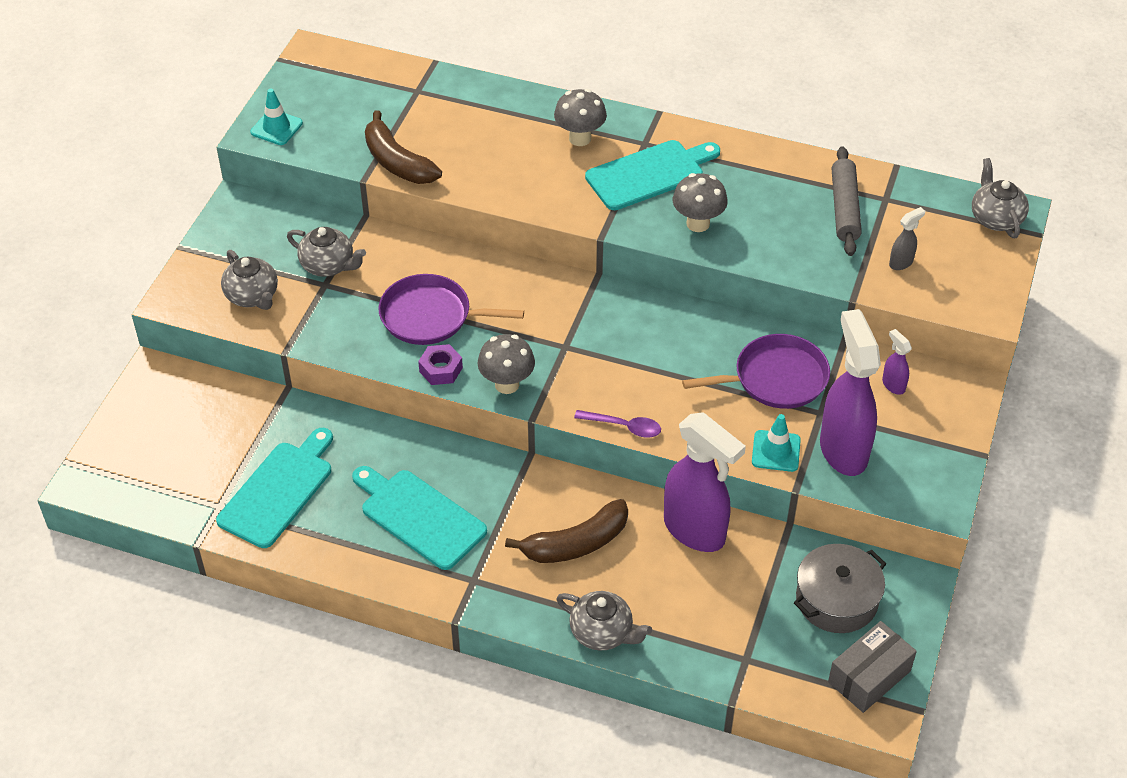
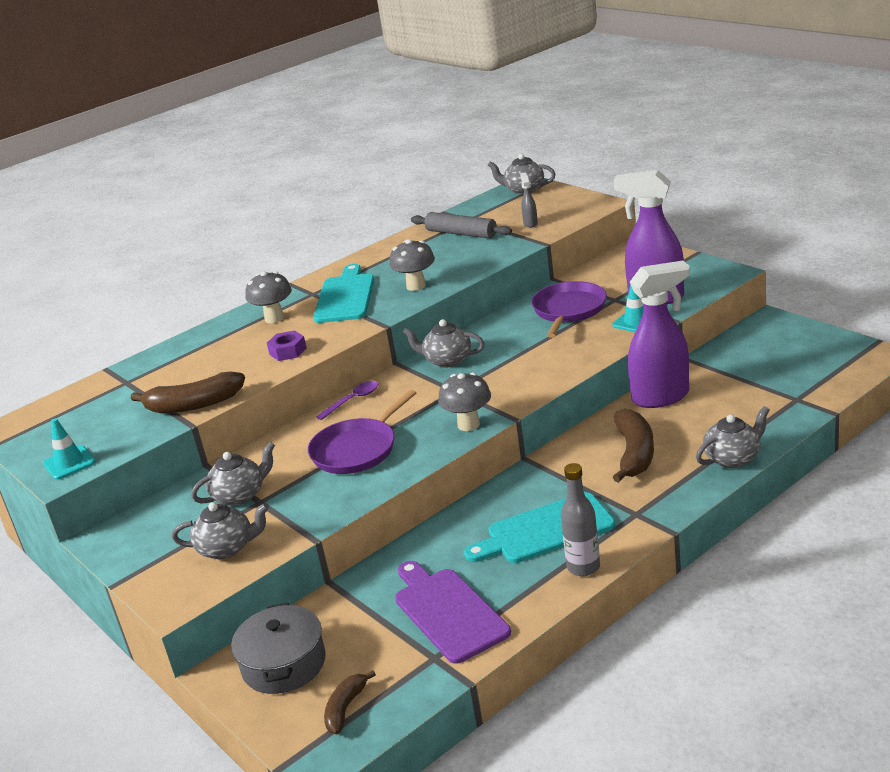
camera: 55 degrees left, 20 degrees down
turquoise cutting board [216,428,333,548] -> purple cutting board [395,561,511,664]
purple nut [418,344,463,385] -> purple nut moved to [267,330,307,361]
purple spoon [574,410,661,438] -> purple spoon moved to [316,381,378,420]
grey pot [794,544,886,633] -> grey pot moved to [231,603,326,694]
grey box [828,621,917,713] -> none
purple spray bottle [882,329,912,395] -> none
none -> brown banana [324,670,376,735]
none -> grey teapot [403,319,485,368]
none -> grey bottle [561,463,600,576]

